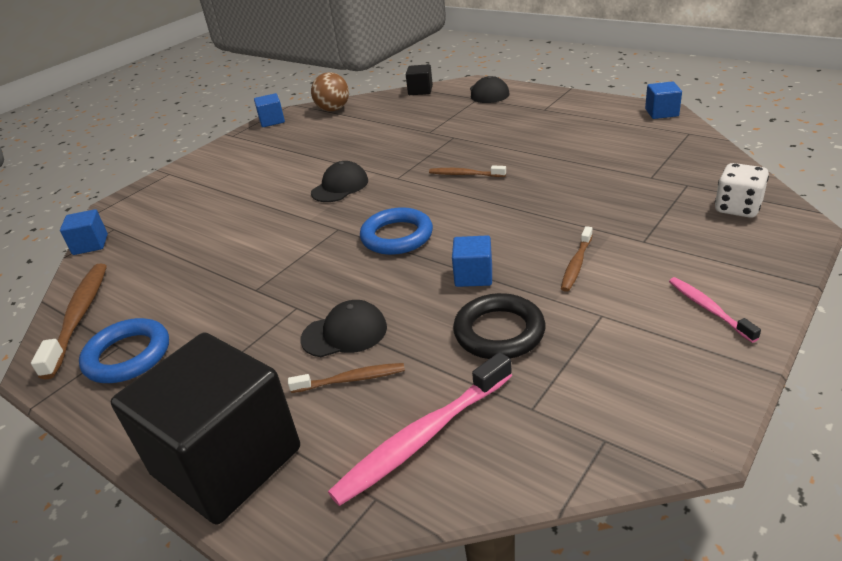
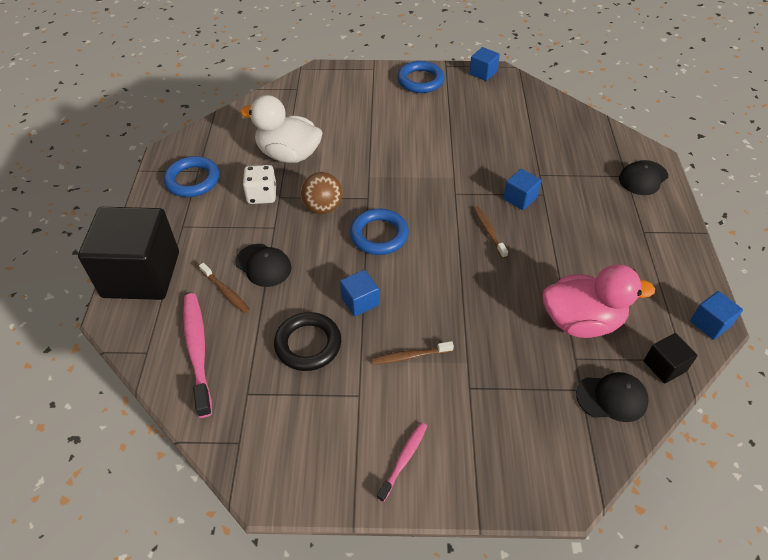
camera: 50 degrees right, 15 degrees up
brown toothbrush [31,263,107,379] -> none
blue cube [60,209,108,255] -> blue cube moved to [503,169,542,210]
brown ball [311,72,349,111] -> brown ball moved to [301,172,343,214]
black cap [311,161,368,202] -> black cap moved to [576,372,649,422]
pink toothbrush [328,352,512,506] -> pink toothbrush turned 60 degrees clockwise [183,293,212,418]
black cube [406,64,433,95] -> black cube moved to [644,333,698,383]
white dice [715,163,769,218] -> white dice moved to [242,165,276,204]
none -> white duck [240,95,323,163]
none -> blue ring [397,61,445,93]
none -> pink duck [543,264,655,338]

